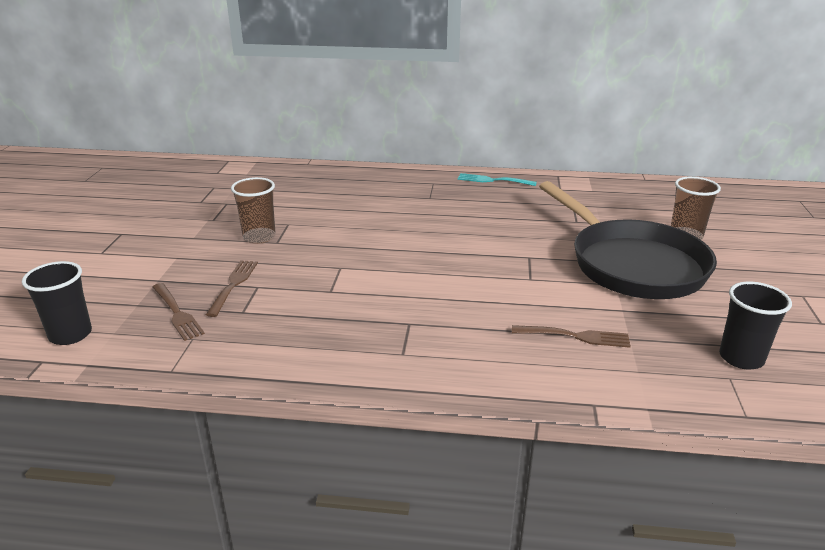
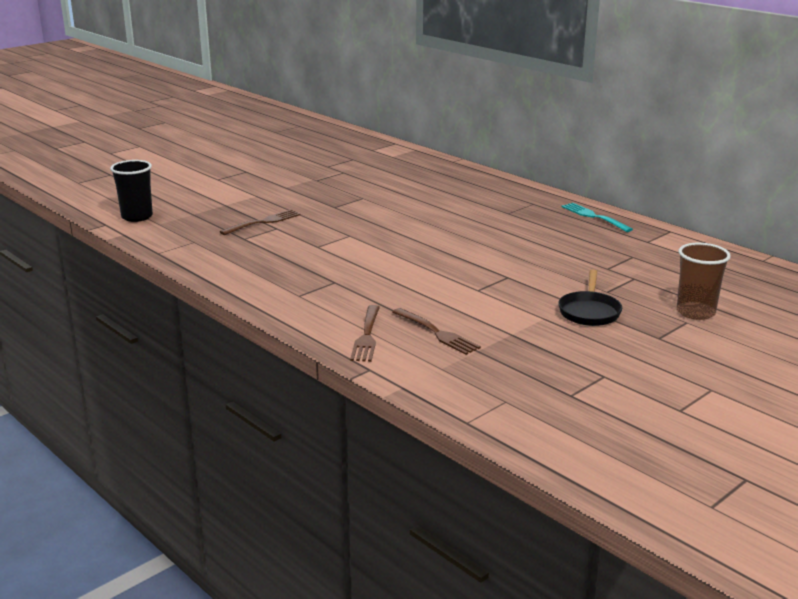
camera: 40 degrees right, 5 degrees down
brown fork [152,283,205,341] -> brown fork moved to [350,305,380,362]
brown cup [231,177,276,244] -> none
black pan [539,181,717,299] -> black pan [558,269,622,326], size x0.43
black cup [719,282,792,369] -> none

